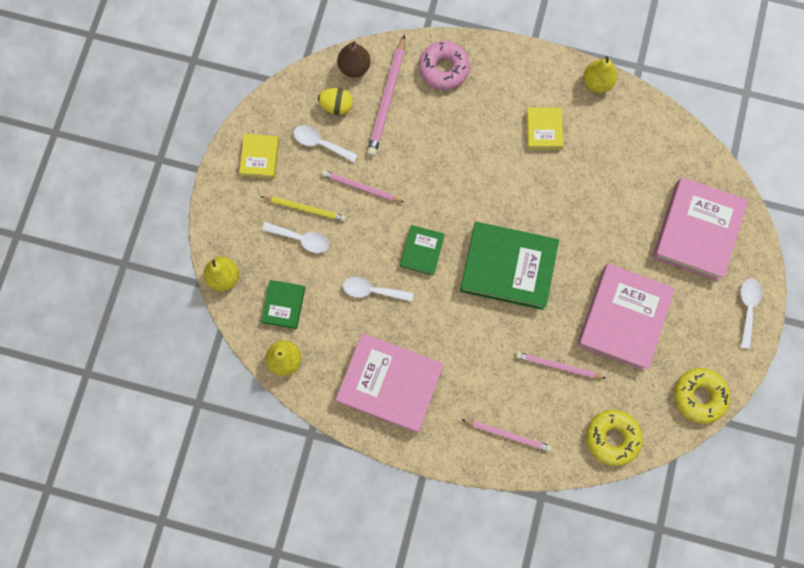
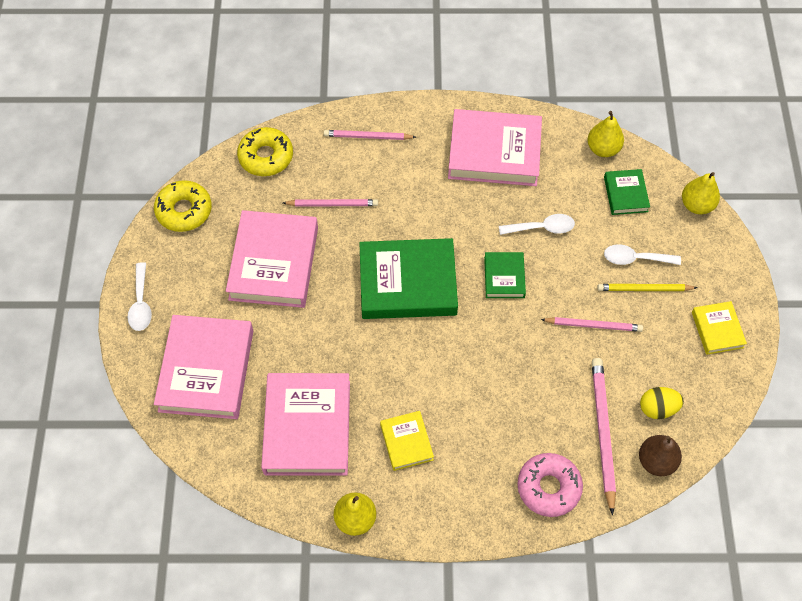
camera: 165 degrees right, 15 degrees down
white spoon [294,125,358,163] -> none
none -> pink book [261,373,350,476]

